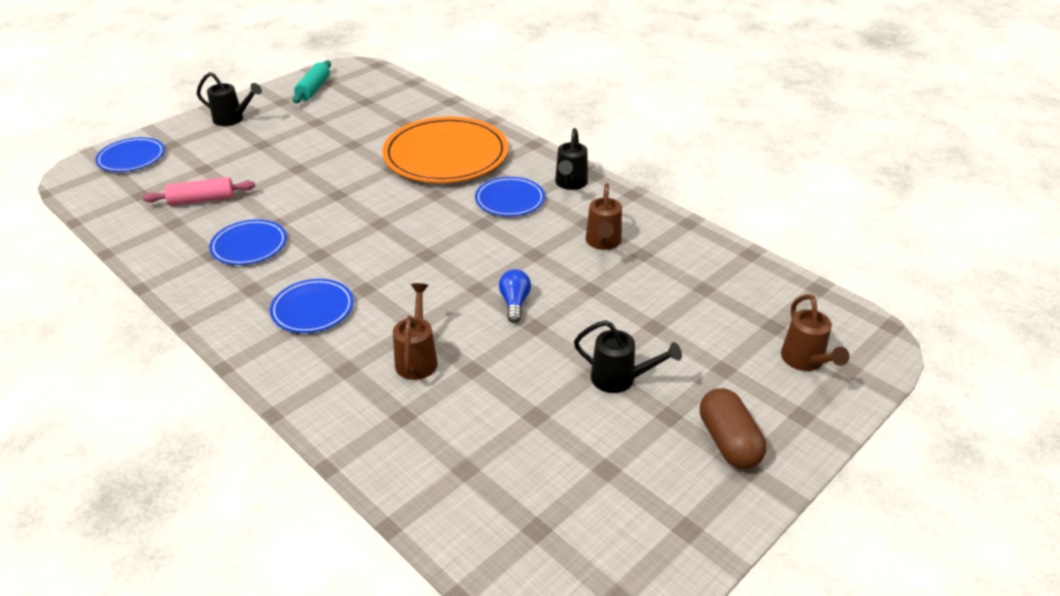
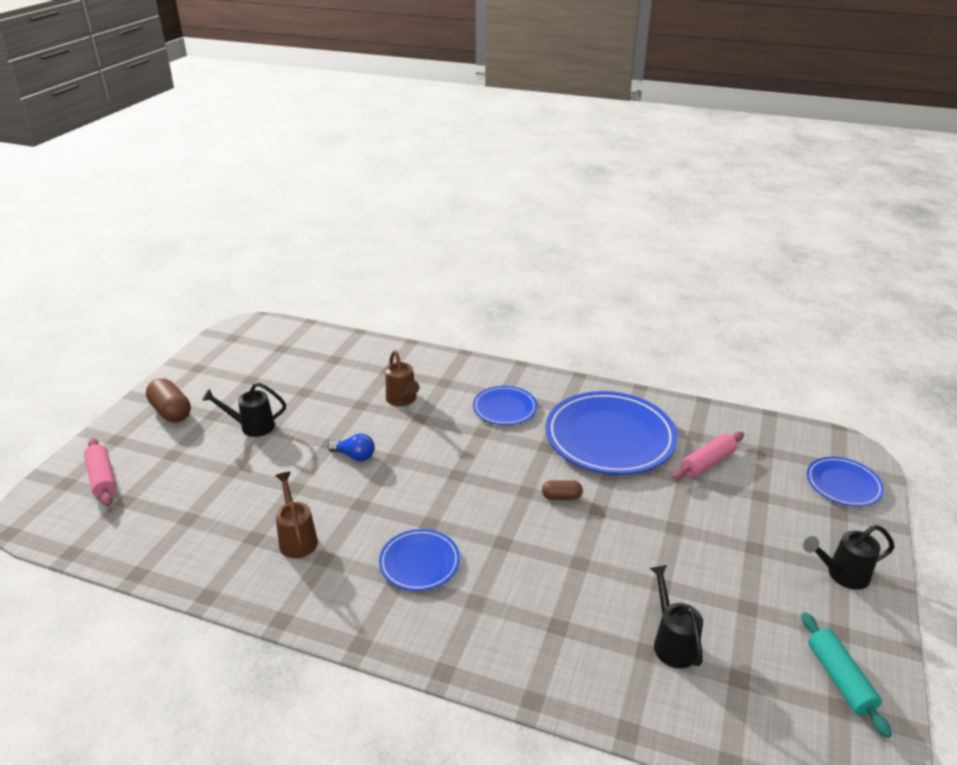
camera: 155 degrees right, 5 degrees down
blue plate [209,219,287,265] -> blue plate [546,391,677,475], size x1.93
orange plate [382,117,508,183] -> none
blue light bulb [499,269,531,323] -> blue light bulb turned 45 degrees counterclockwise [328,433,375,461]
black watering can [555,128,588,190] -> black watering can moved to [650,565,703,668]
brown watering can [781,294,850,371] -> pink rolling pin [84,438,117,507]
none -> brown capsule [542,480,583,500]

